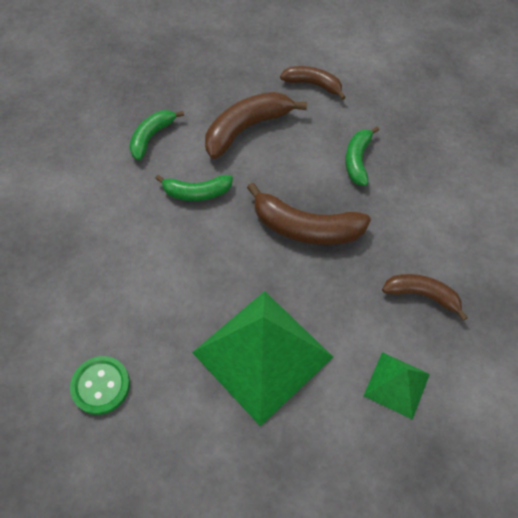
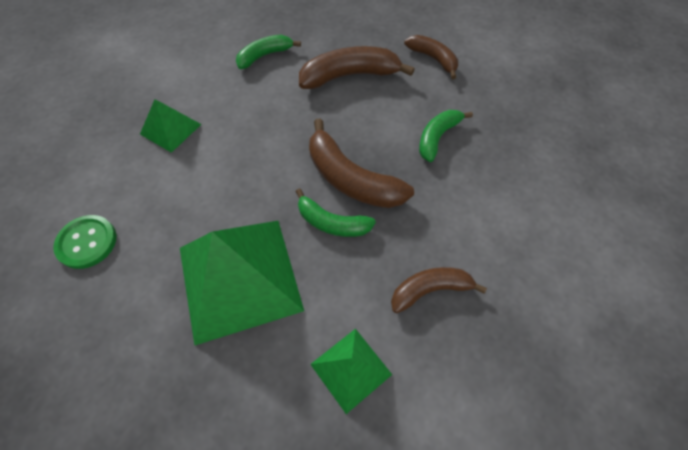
camera: 25 degrees right, 0 degrees up
green banana [155,175,233,201] -> green banana moved to [295,188,376,237]
brown banana [382,274,468,321] -> brown banana turned 60 degrees counterclockwise [391,267,487,313]
none -> green pyramid [140,99,201,153]

